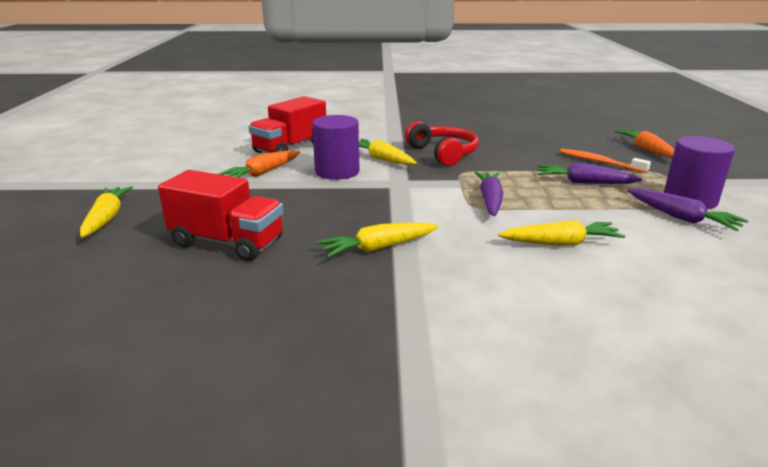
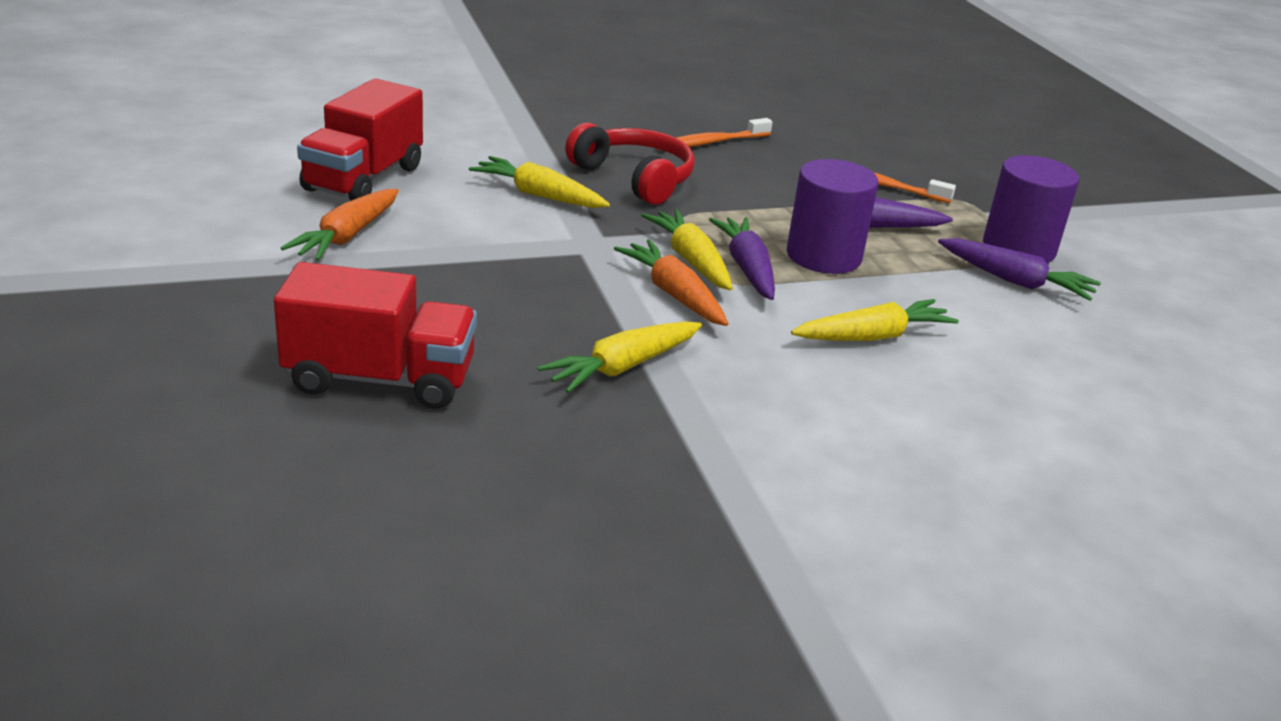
camera: 20 degrees left, 5 degrees up
yellow carrot [80,186,133,238] -> yellow carrot moved to [641,209,733,291]
purple cylinder [312,115,359,180] -> purple cylinder moved to [787,159,878,274]
orange carrot [614,129,675,158] -> orange carrot moved to [614,239,729,326]
none -> orange toothbrush [657,118,772,150]

